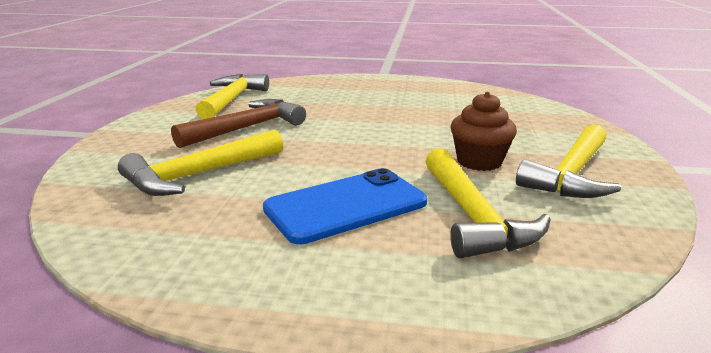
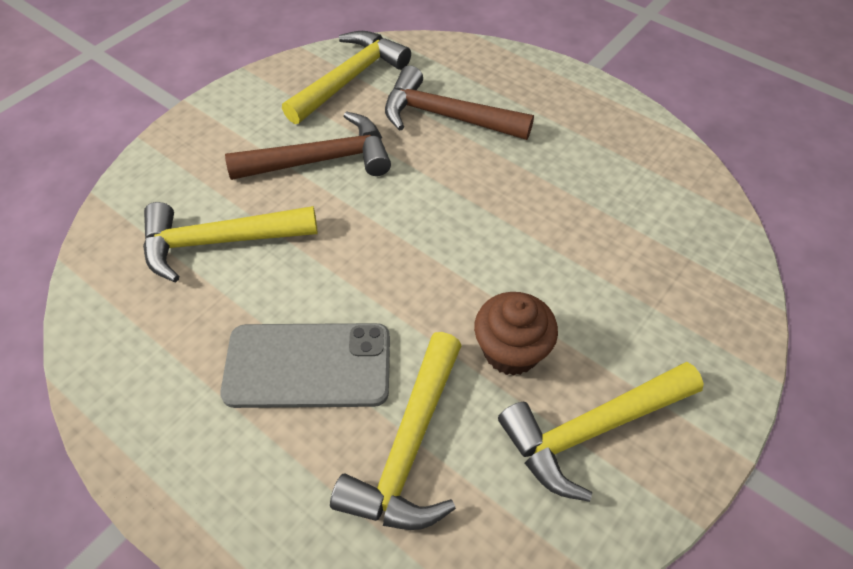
camera: 30 degrees right, 30 degrees up
blue phone [263,168,427,244] -> grey phone [220,323,390,408]
none -> brown hammer [385,65,534,140]

